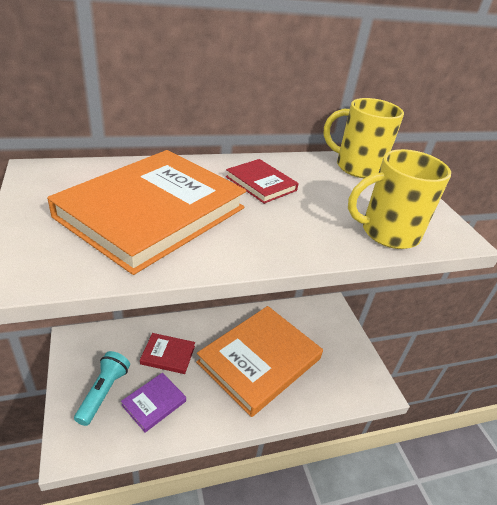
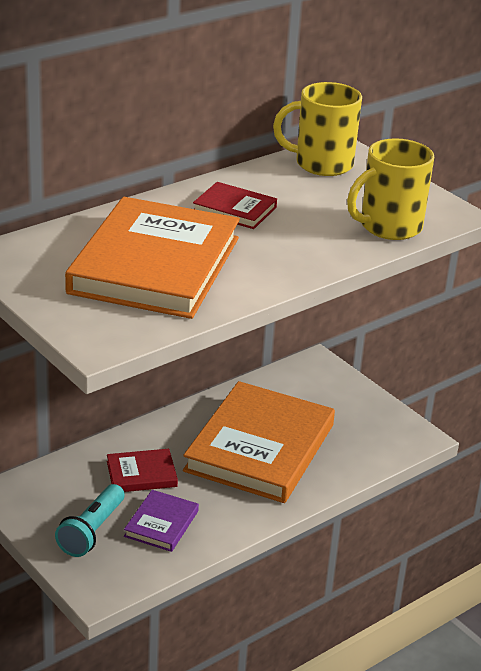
camera: 20 degrees left, 5 degrees down
turquoise flashlight [74,351,130,426] -> turquoise flashlight turned 150 degrees counterclockwise [55,484,124,557]

